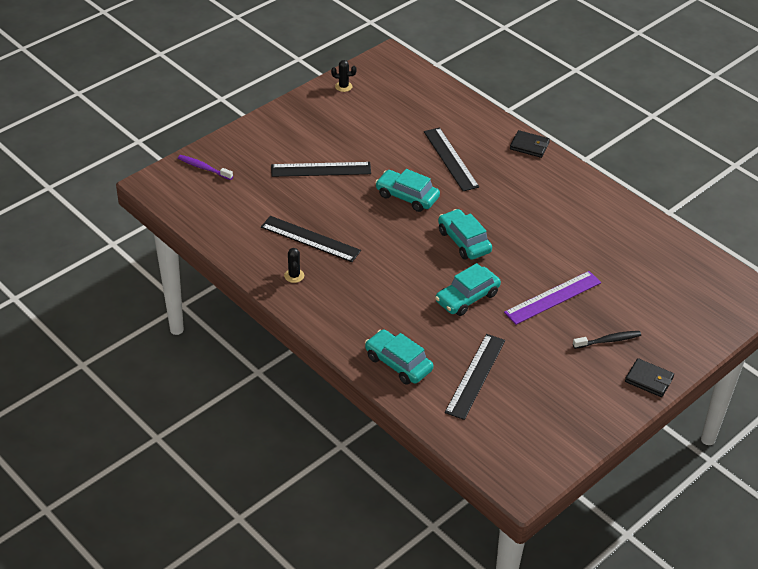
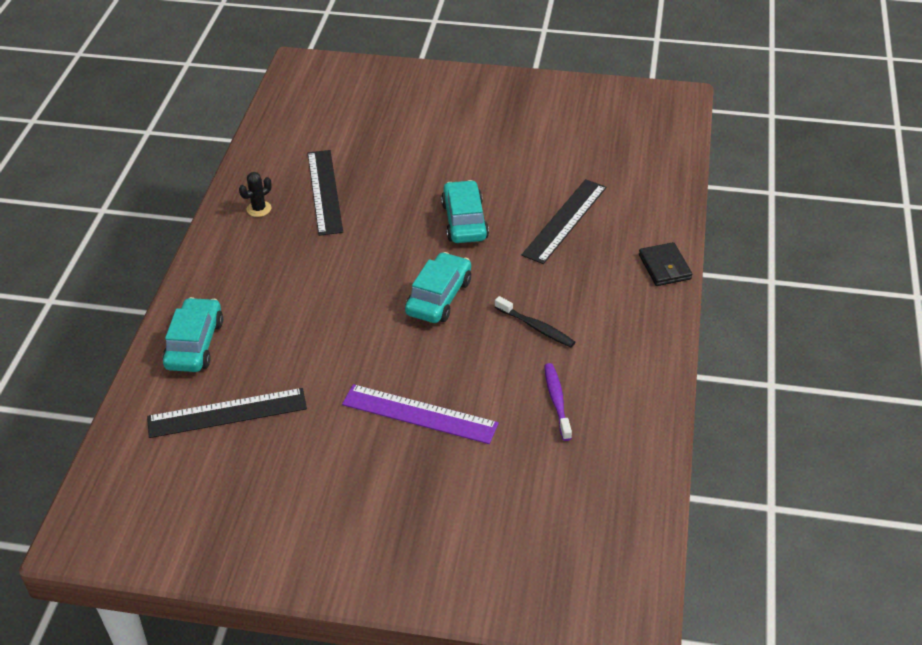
camera: 55 degrees right, 0 degrees up
purple toothbrush [178,155,233,180] -> purple toothbrush moved to [544,363,572,441]
black ruler [271,162,371,177] -> none
black cactus [331,60,357,92] -> none
turquoise car [435,263,501,316] -> none
black toothbrush [573,331,641,349] -> black toothbrush moved to [495,296,575,347]
black wallet [625,358,674,397] -> none

